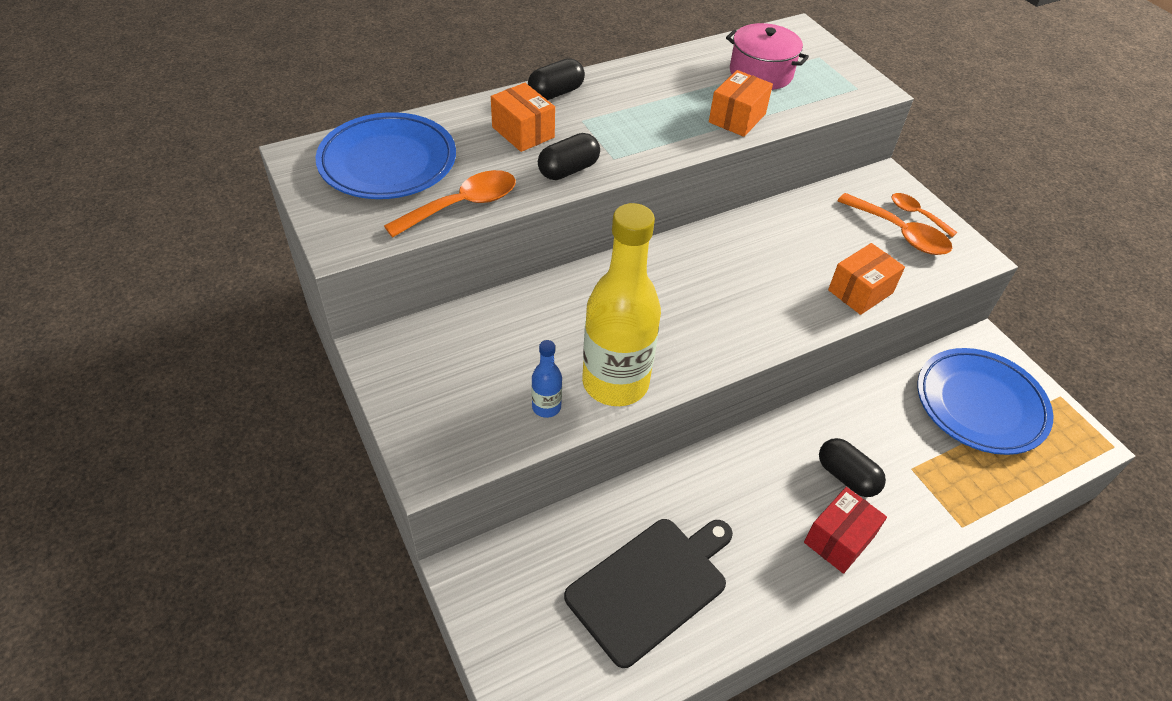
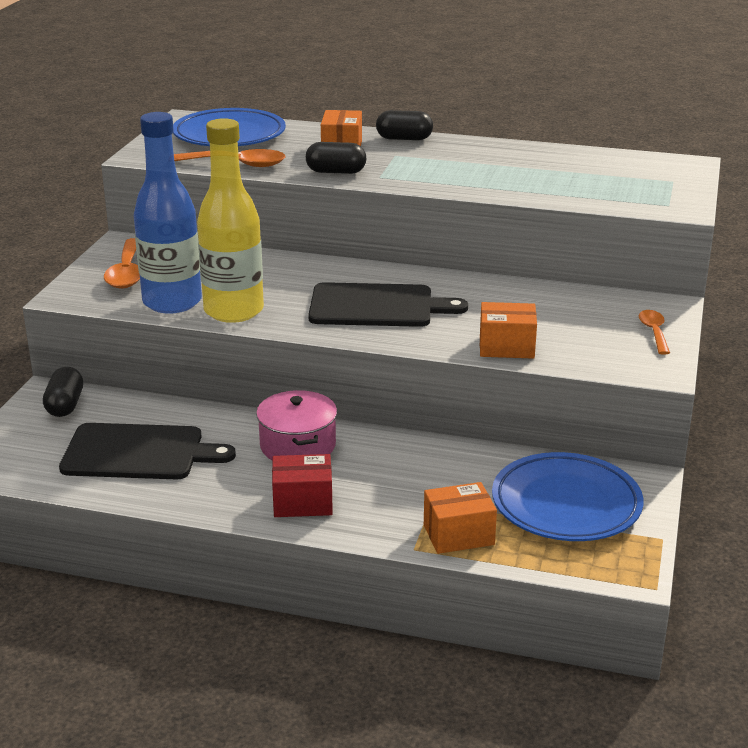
camera: 45 degrees right, 20 degrees down
blue bottle [531,340,562,418] -> blue bottle [134,112,202,314], size x2.36
orange box [709,70,773,137] -> orange box moved to [424,482,497,554]
pink pot [726,23,809,90] -> pink pot moved to [256,390,337,461]
black capsule [819,438,886,497] -> black capsule moved to [43,367,83,417]
orange spoon [837,193,952,255] -> orange spoon moved to [104,238,140,289]
none -> black cutting board [308,282,468,327]

